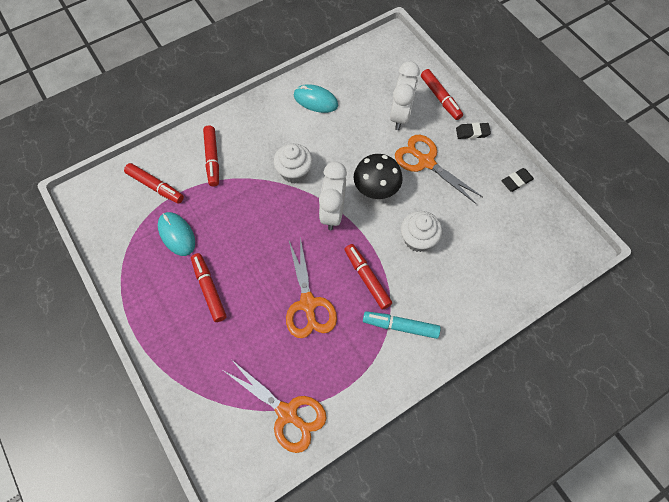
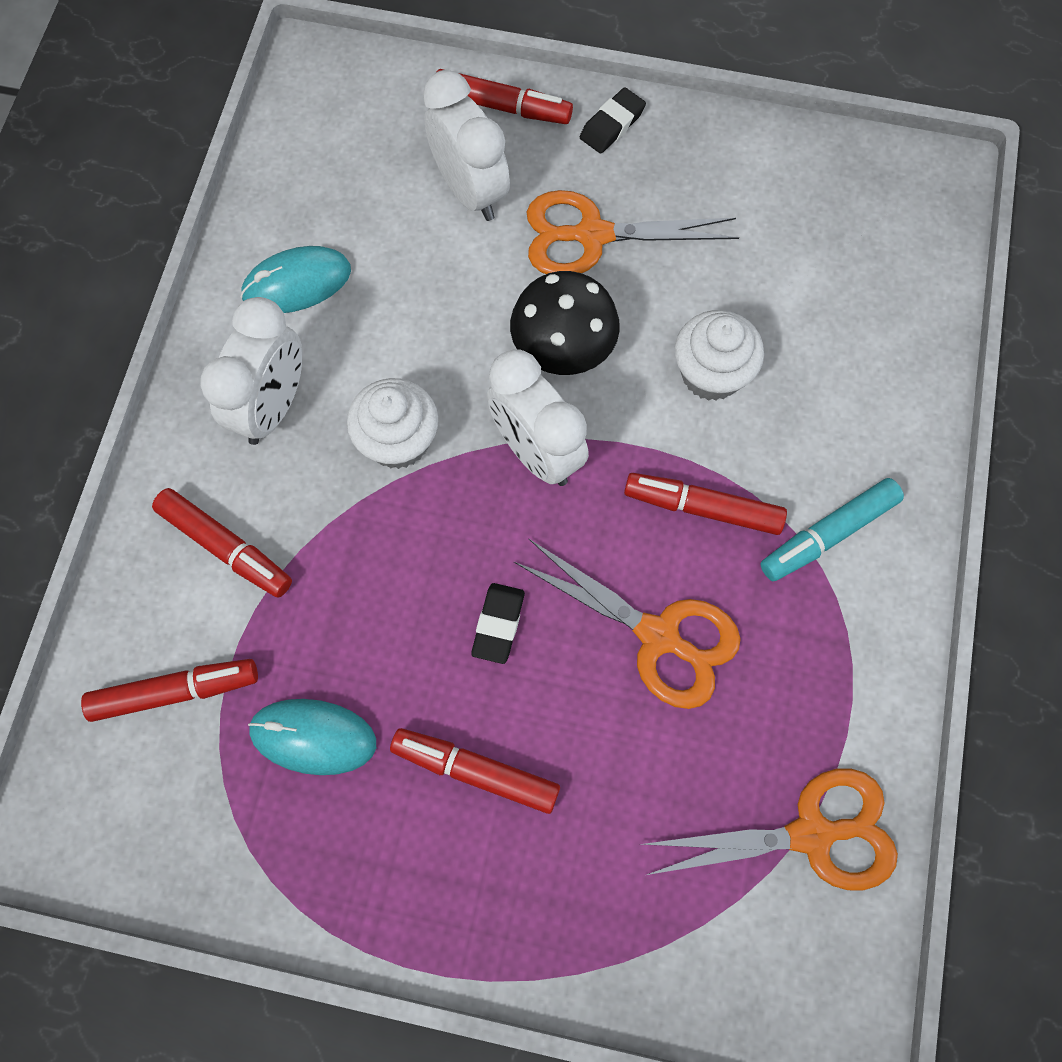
camera: 45 degrees left, 5 degrees up
black eraser [501,168,534,192] -> black eraser moved to [471,583,525,664]
none -> white clock [200,297,302,445]

